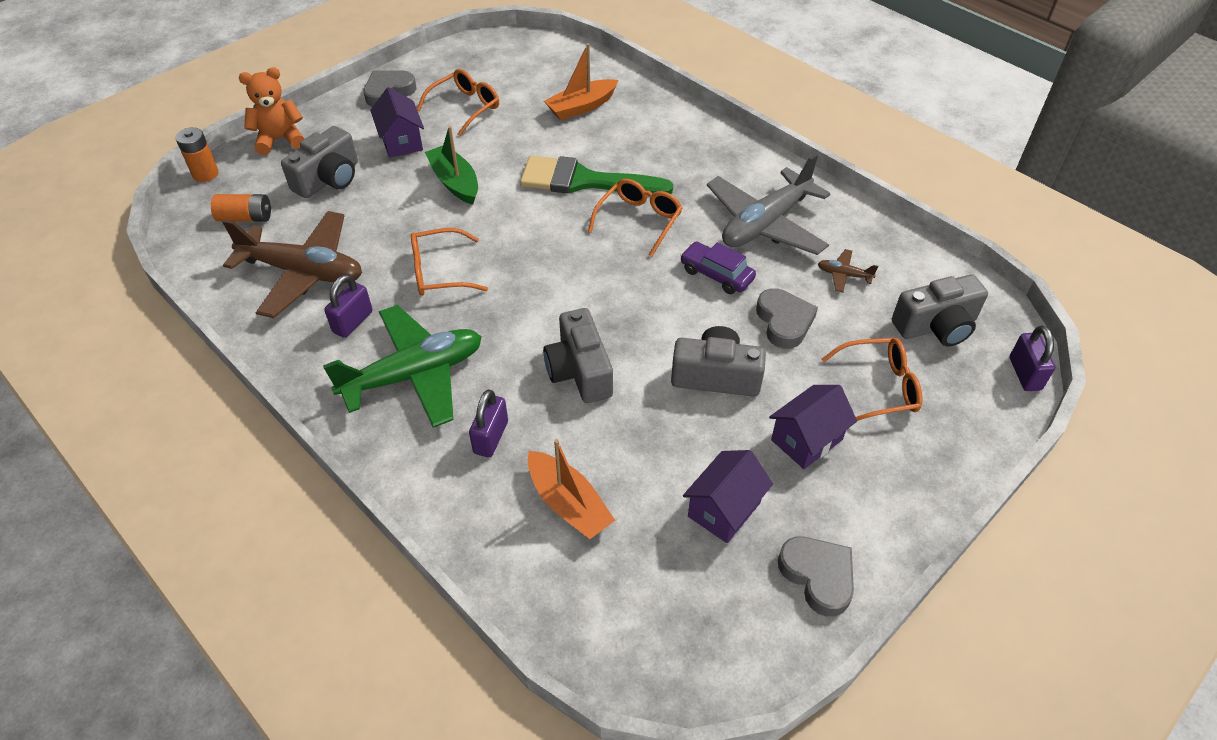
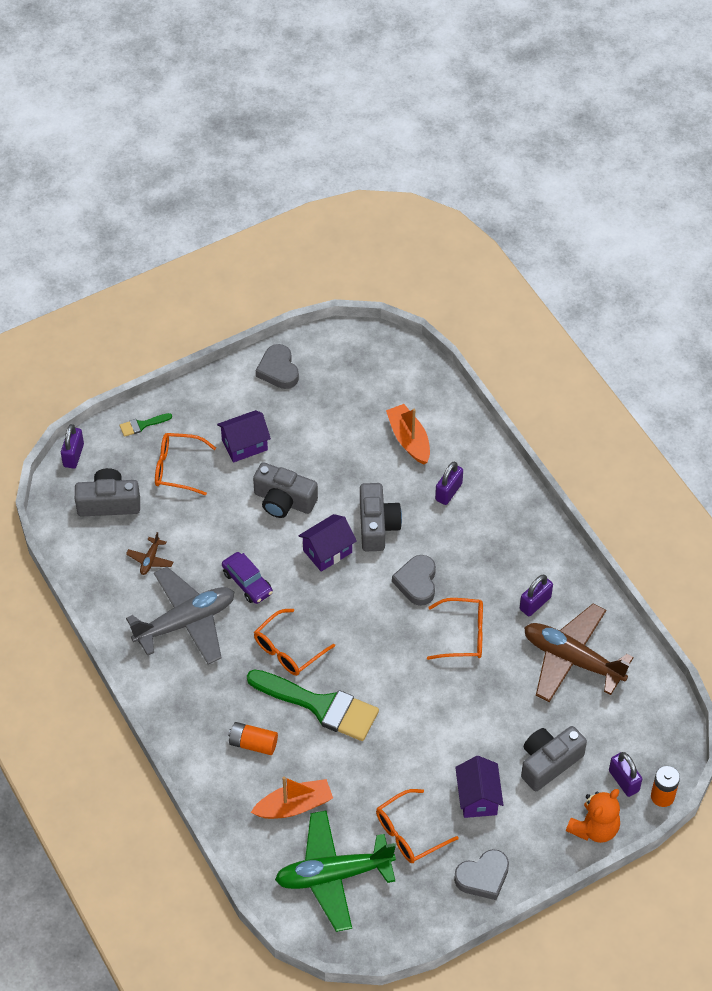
camera: 165 degrees left, 5 degrees up
orange battery [211,194,271,222] -> orange battery moved to [228,722,278,755]
orange teddy bear [239,67,304,155] -> orange teddy bear turned 45 degrees counterclockwise [566,789,620,843]
green plane [323,305,482,428] -> green plane moved to [275,811,396,932]
green boat [425,126,478,205] -> none
purple house [683,450,773,543] -> purple house moved to [298,514,357,572]
grey heart [756,288,818,349] -> grey heart moved to [392,555,436,606]
brown plane [818,249,878,292] -> brown plane turned 75 degrees clockwise [126,532,173,575]
none -> green brush [120,413,172,437]
none -> purple padlock [609,752,642,797]

